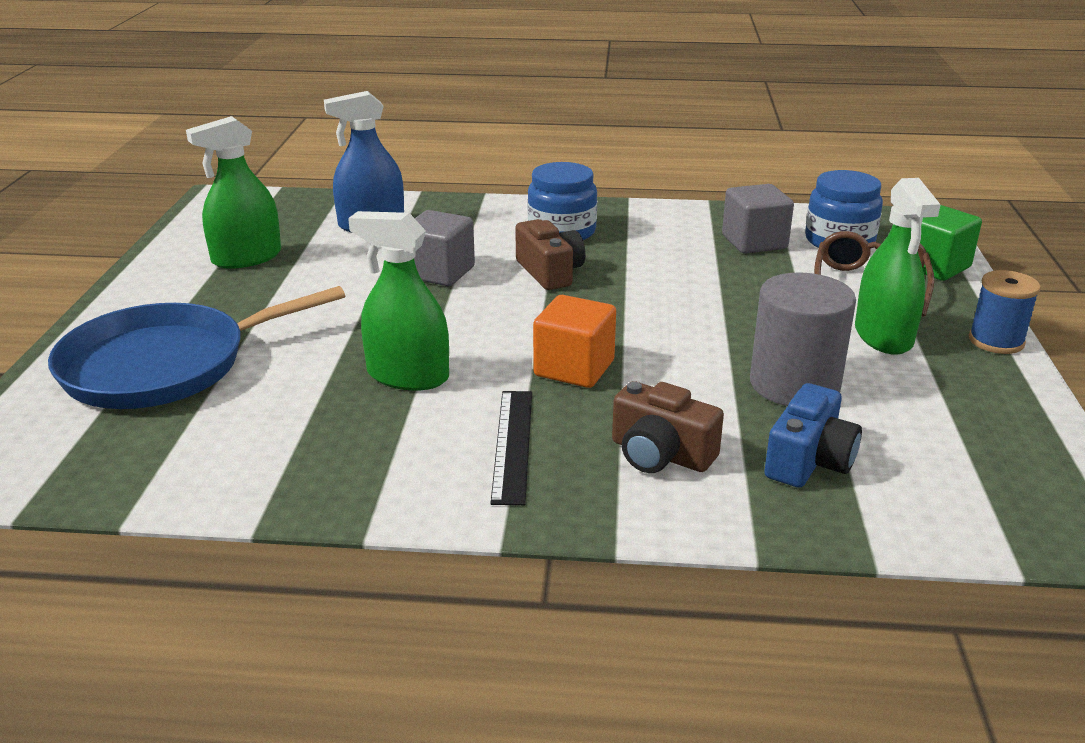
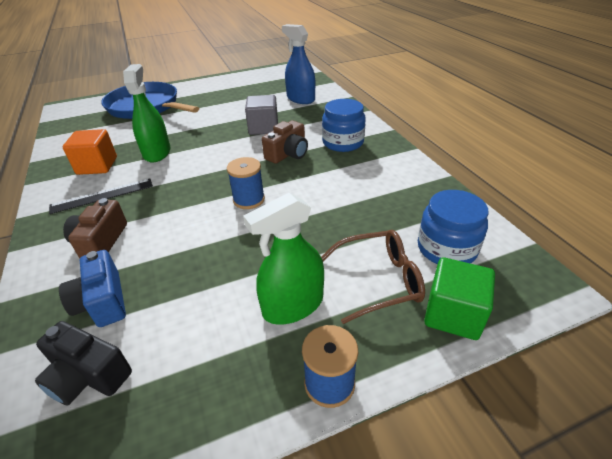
camera: 65 degrees right, 10 degrees up
green spray bottle [186,116,281,269] -> none
orange cube [533,295,616,388] -> orange cube moved to [63,129,117,175]
grey cube [722,184,794,254] -> none
grey cylinder [750,272,856,406] -> none
blue camera [764,383,862,487] -> blue camera turned 60 degrees clockwise [59,250,126,327]
none -> black camera [35,321,132,406]
none -> blue spool [227,157,265,209]

